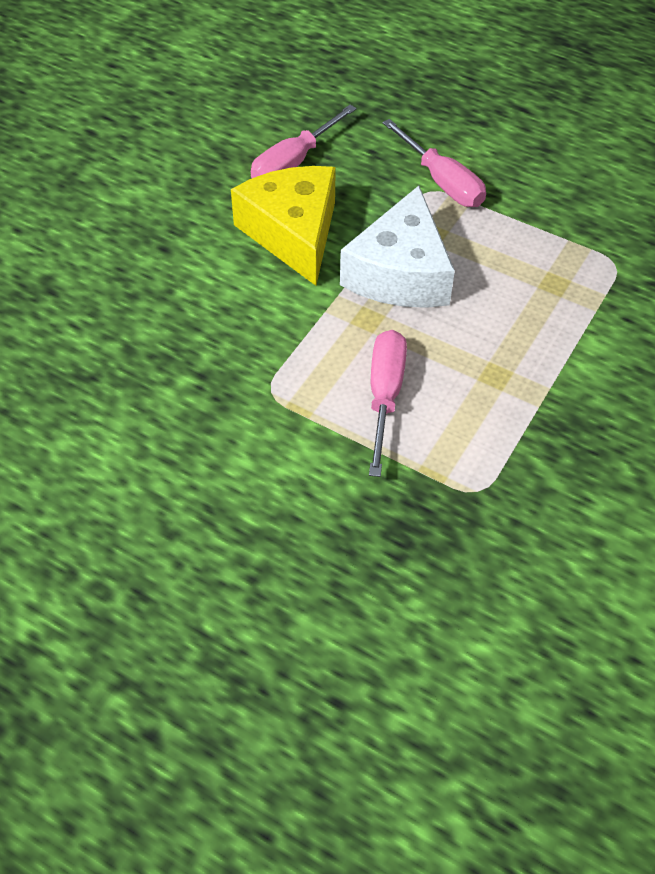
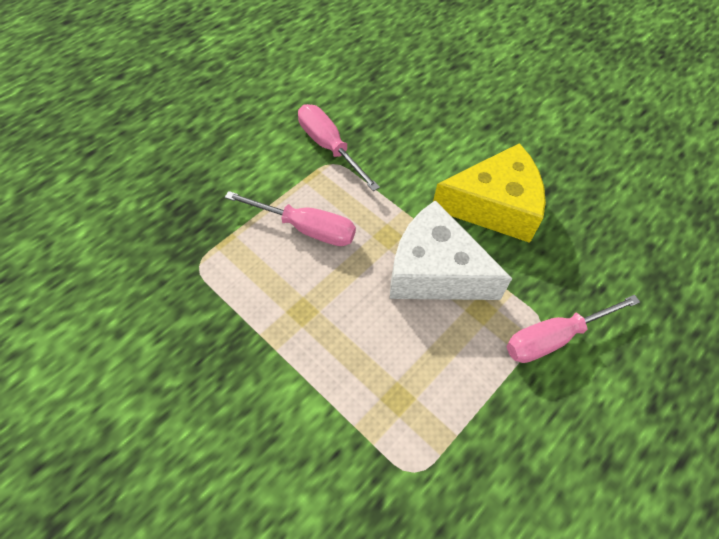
camera: 100 degrees right, 5 degrees up
pink screwdriver [251,105,357,178] -> pink screwdriver moved to [298,104,380,191]

